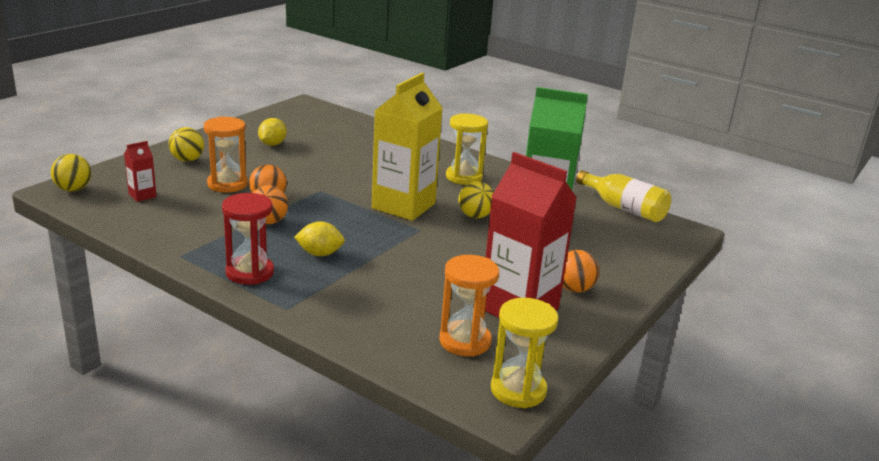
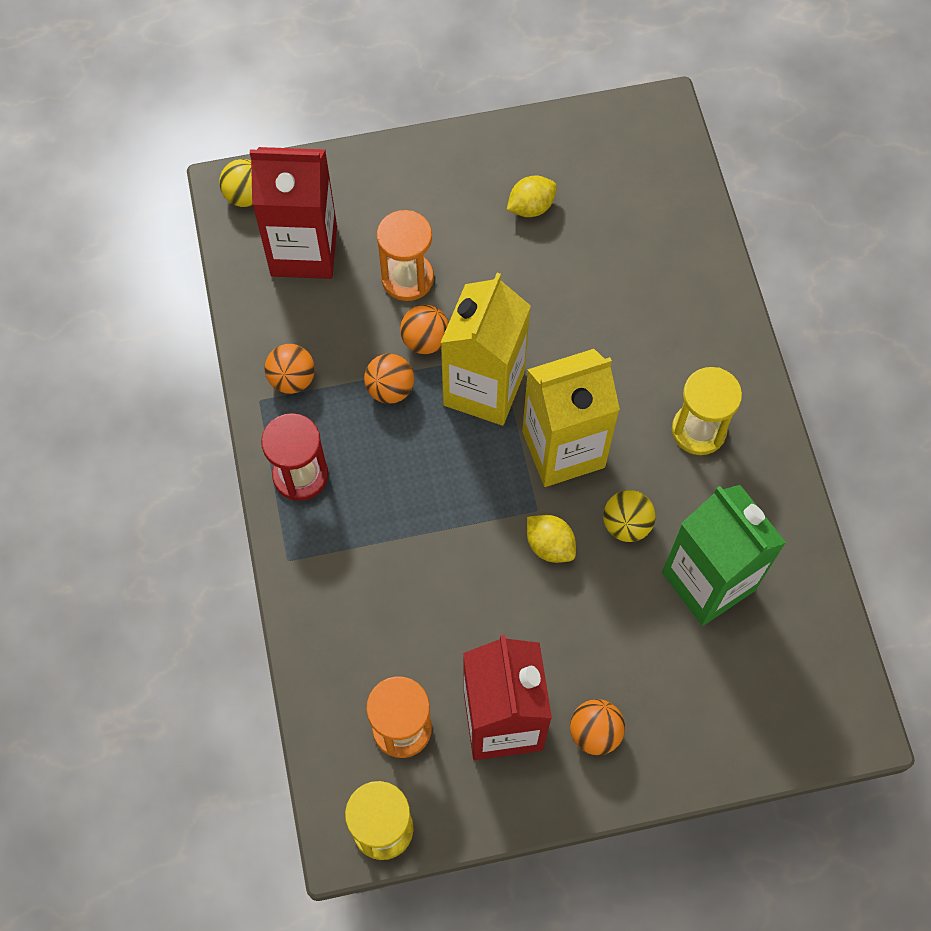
camera: 45 degrees right, 40 degrees up
red carton [124,141,157,202] -> red carton [250,147,337,279], size x2.38
yellow ball [168,127,204,162] -> none
yellow lemon [294,222,345,256] -> yellow lemon moved to [527,515,576,563]
yellow bottle [576,170,671,222] -> none
none -> orange ball [265,344,315,394]
none -> yellow carton [441,273,531,425]

